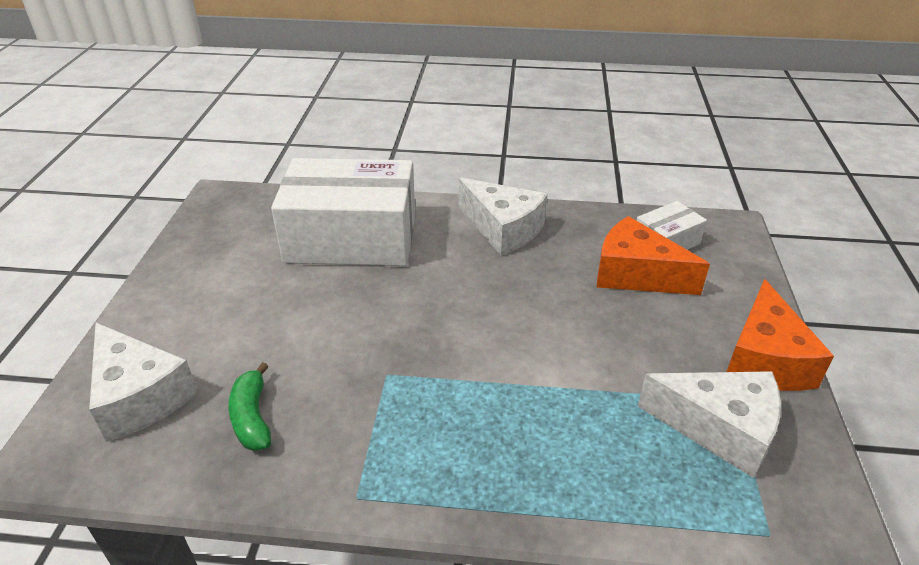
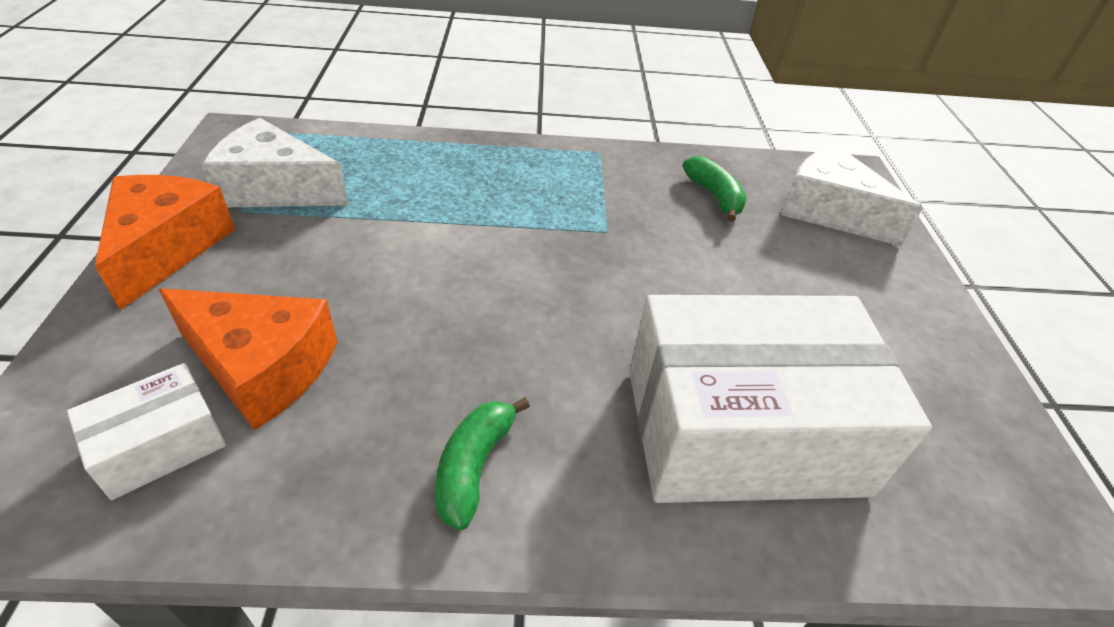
camera: 170 degrees right, 5 degrees up
white cheese [459,177,547,256] -> green banana [435,397,530,530]

